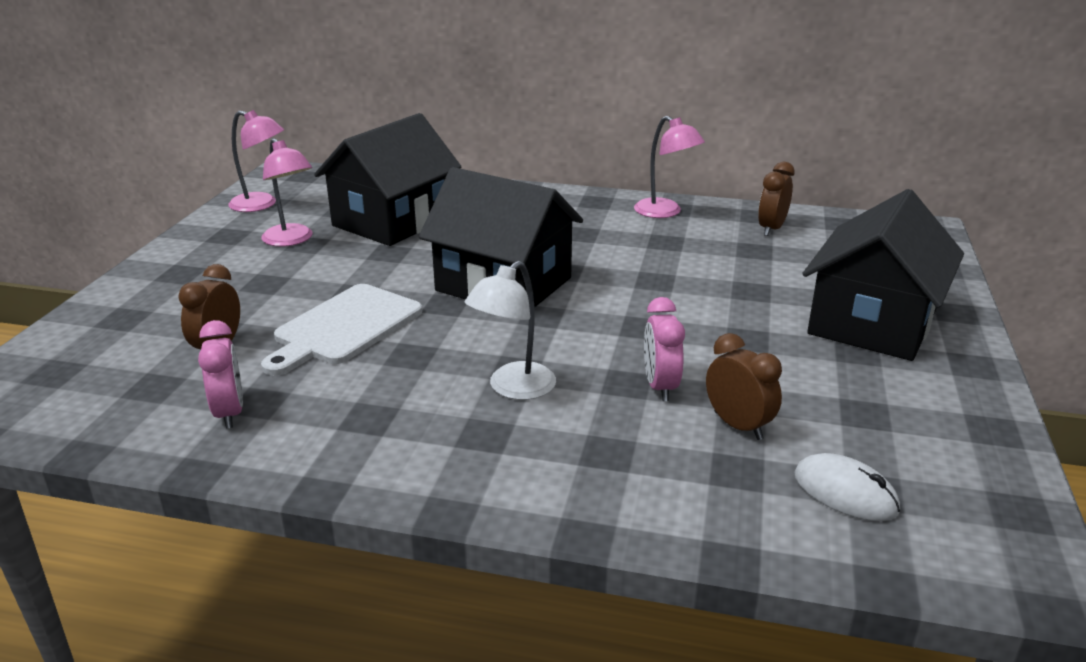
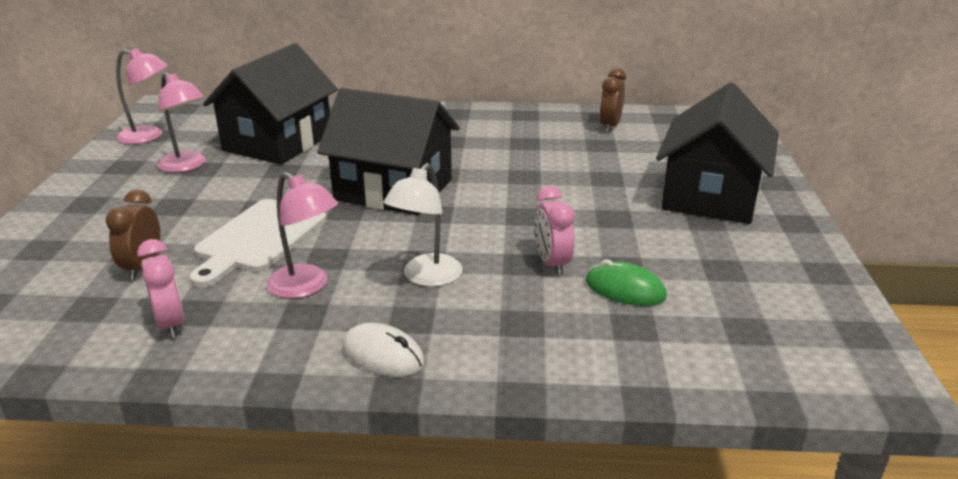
camera: 10 degrees left, 0 degrees up
pink lamp [634,116,705,218] -> pink lamp moved to [267,172,338,298]
brown clock [706,333,782,440] -> green mouse [585,259,667,306]
white mouse [794,453,900,521] -> white mouse moved to [342,323,425,377]

